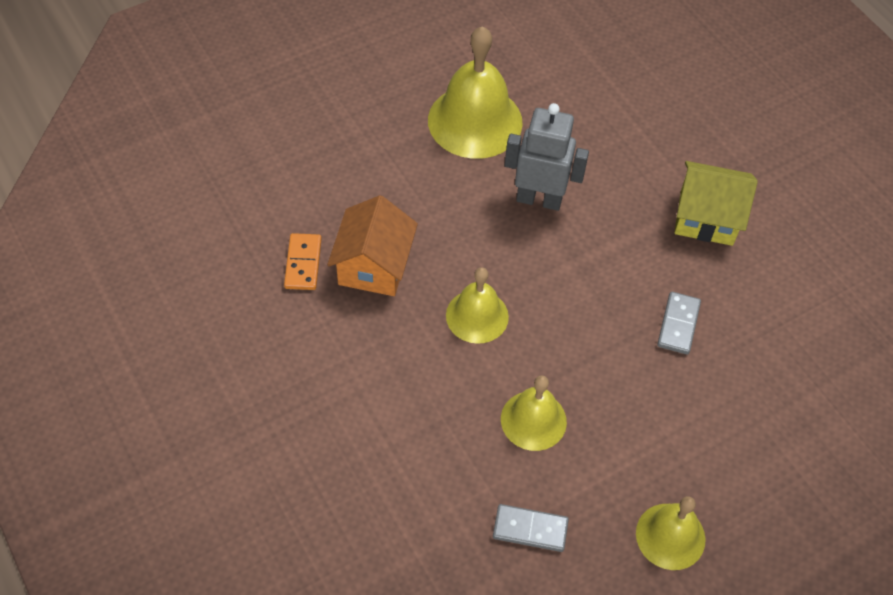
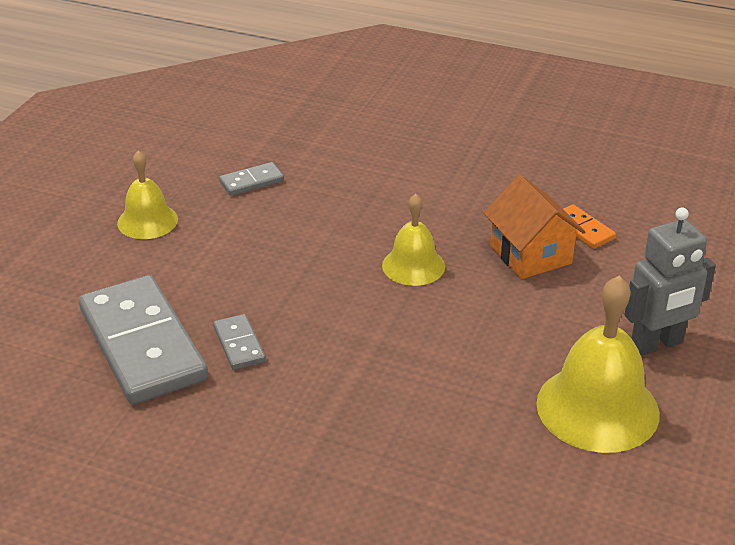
camera: 145 degrees right, 20 degrees down
yellow bell [501,375,567,451] -> none
grey robot [505,103,589,211] -> grey robot moved to [624,207,716,356]
yellow house [674,161,758,246] -> none
none -> grey domino [79,275,208,405]

